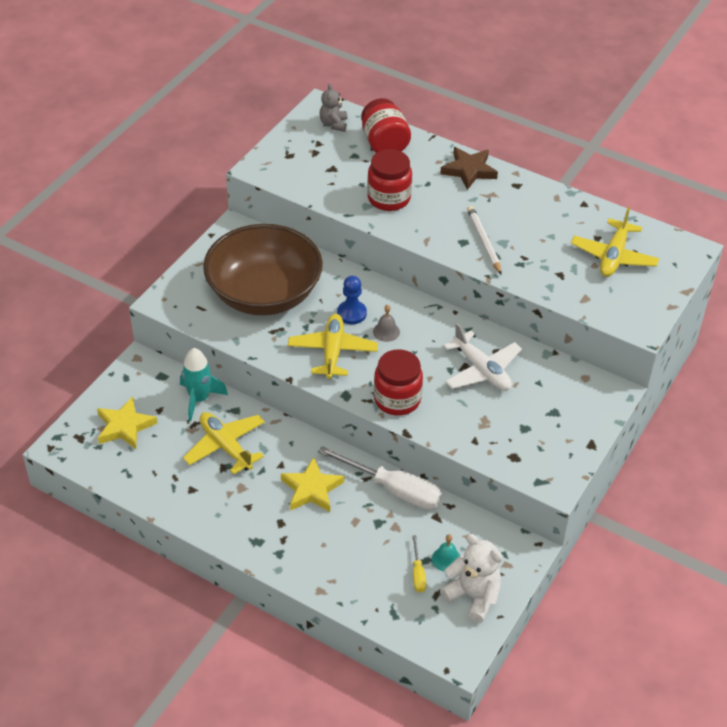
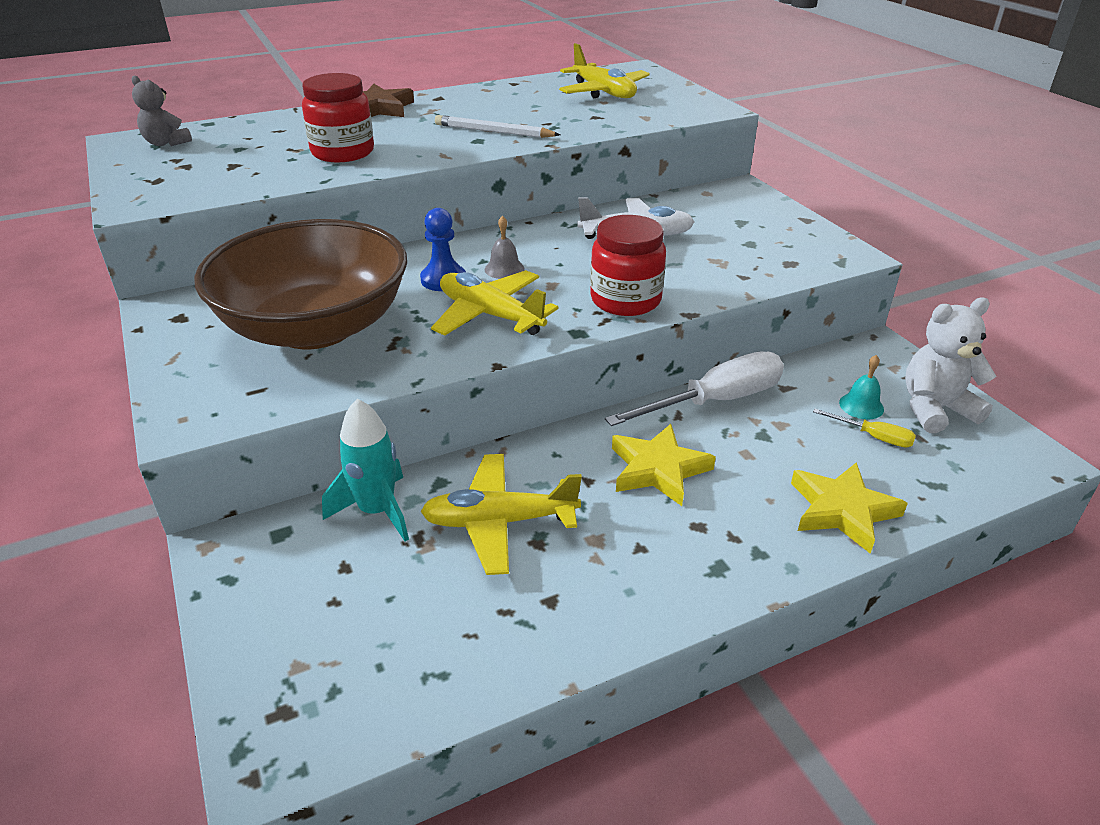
camera: 55 degrees left, 10 degrees down
yellow star [97,396,157,449] -> yellow star moved to [791,462,908,554]
red jar [361,98,411,153] -> none

